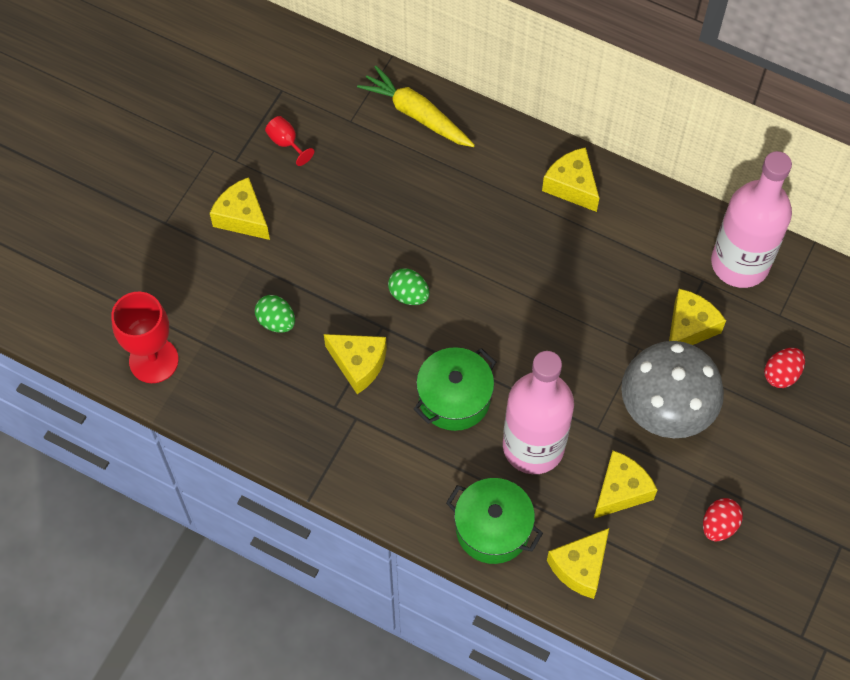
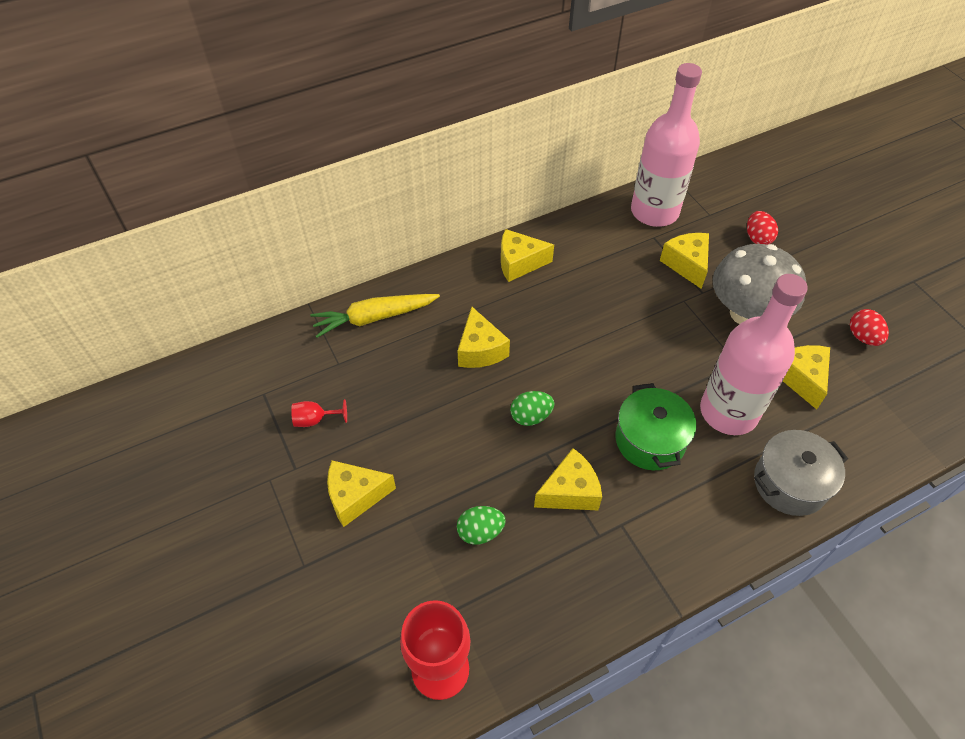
camera: 55 degrees left, 10 degrees down
green pot [446,478,543,564] -> grey pot [754,430,848,516]
yellow cheese [547,528,609,599] -> yellow cheese moved to [458,307,510,368]

